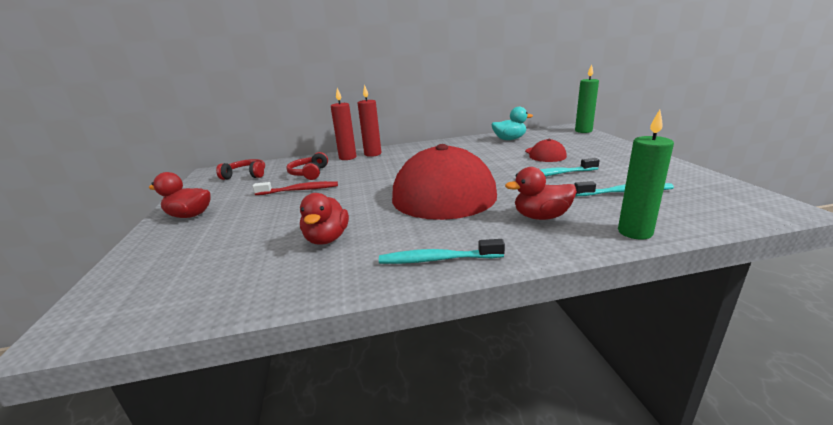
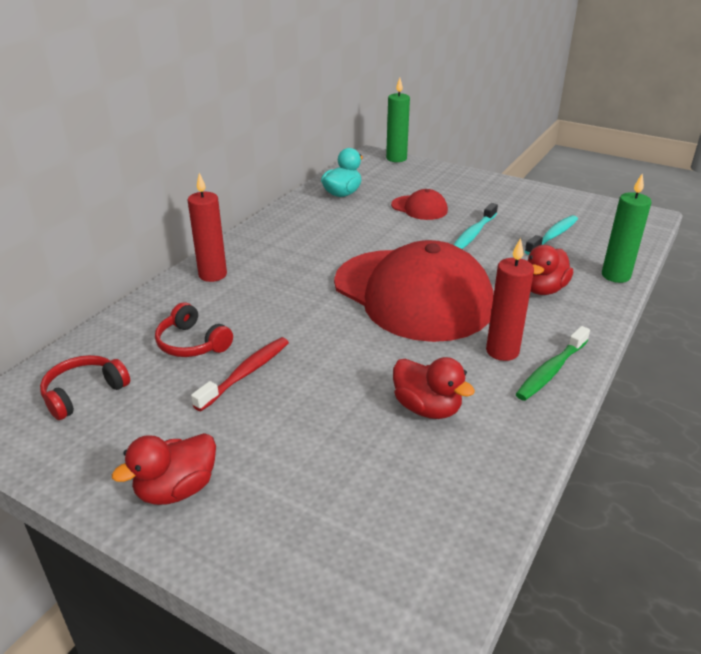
camera: 50 degrees left, 10 degrees up
red candle [331,88,356,160] -> red candle moved to [486,238,534,361]
turquoise toothbrush [379,239,505,264] -> green toothbrush [516,326,590,401]

